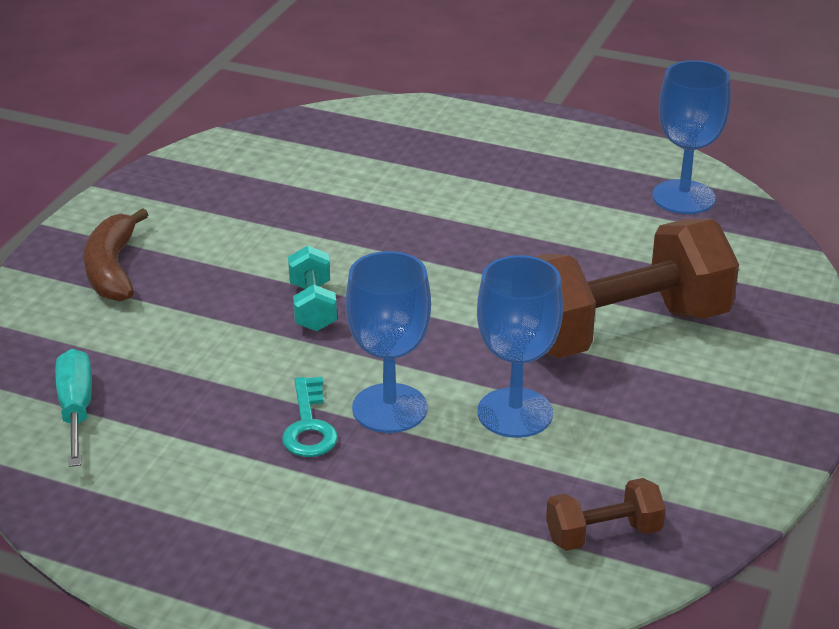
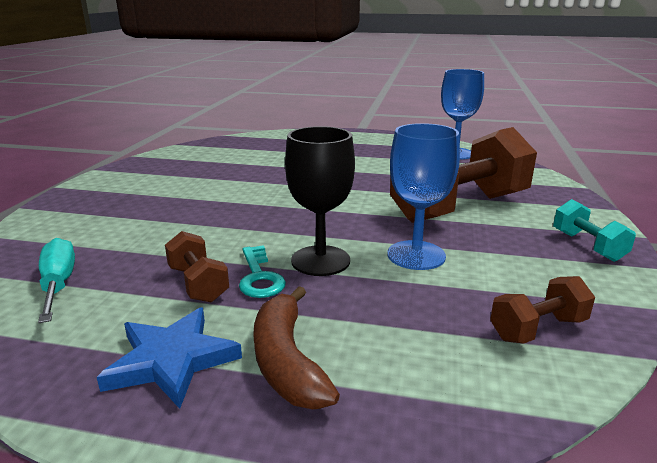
camera: 10 degrees left, 10 degrees down
brown banana [84,208,148,302] -> brown banana moved to [253,286,340,409]
turquoise dumbbell [288,246,337,331] -> turquoise dumbbell moved to [553,199,636,262]
blue goblet [345,251,431,433] -> black goblet [285,126,355,276]
none -> blue star [97,308,242,409]
none -> brown dumbbell [165,231,229,303]

